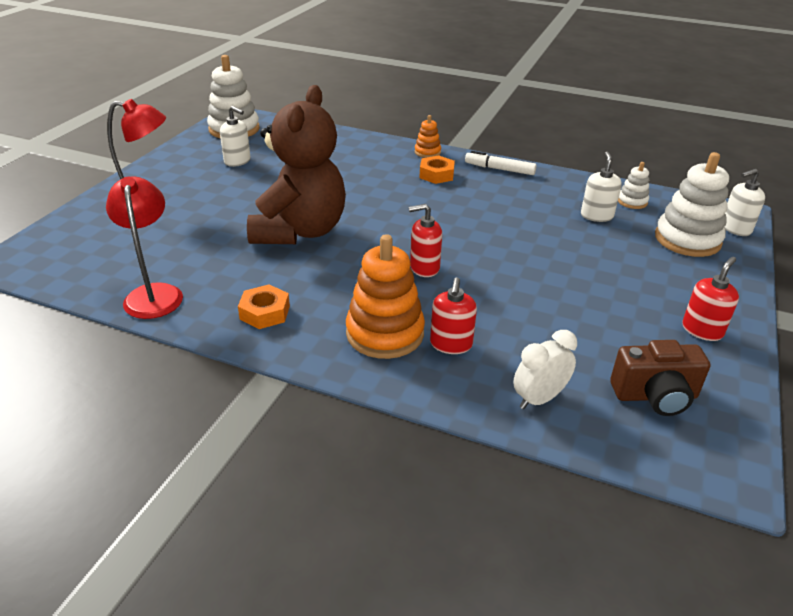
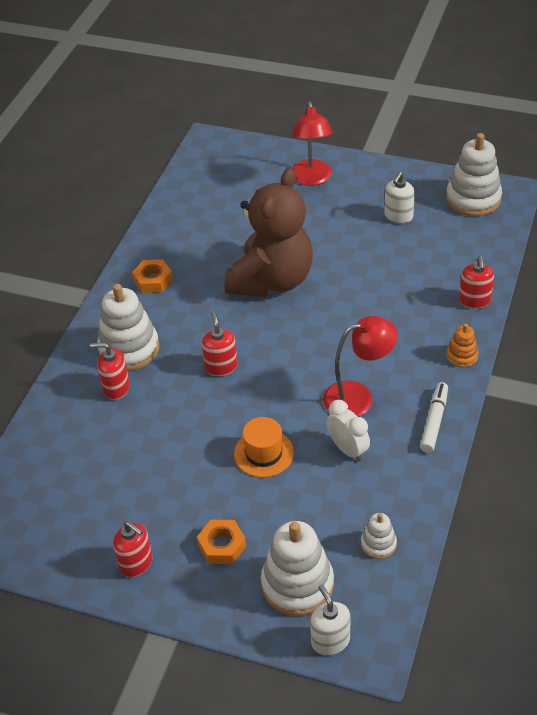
camera: 90 degrees right, 10 degrees up
red lamp [106,177,183,319] -> red lamp moved to [323,316,398,417]
brown teddy bear [247,85,346,244] -> brown teddy bear turned 75 degrees counterclockwise [224,168,313,297]
orange stacking toy [346,234,425,359] -> white stacking toy [97,284,159,371]
orange nut [419,155,455,184] -> orange nut moved to [197,520,246,564]
white clock [513,330,577,409] -> white clock moved to [326,400,370,461]
white soap dispenser [581,151,622,222] -> none
brown camera [610,340,710,416] -> none
none -> orange hat [234,417,294,477]
none -> red soap dispenser [459,256,494,309]

